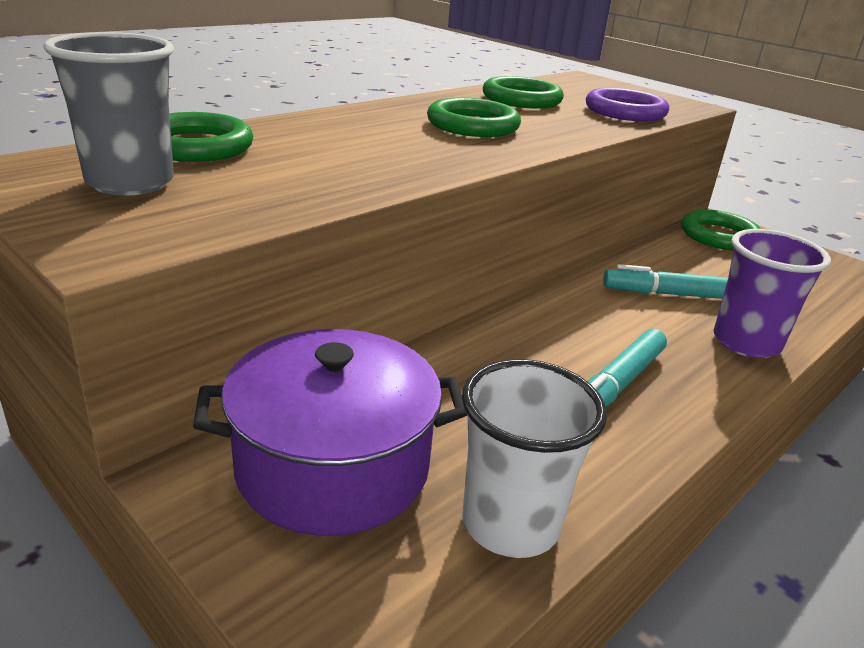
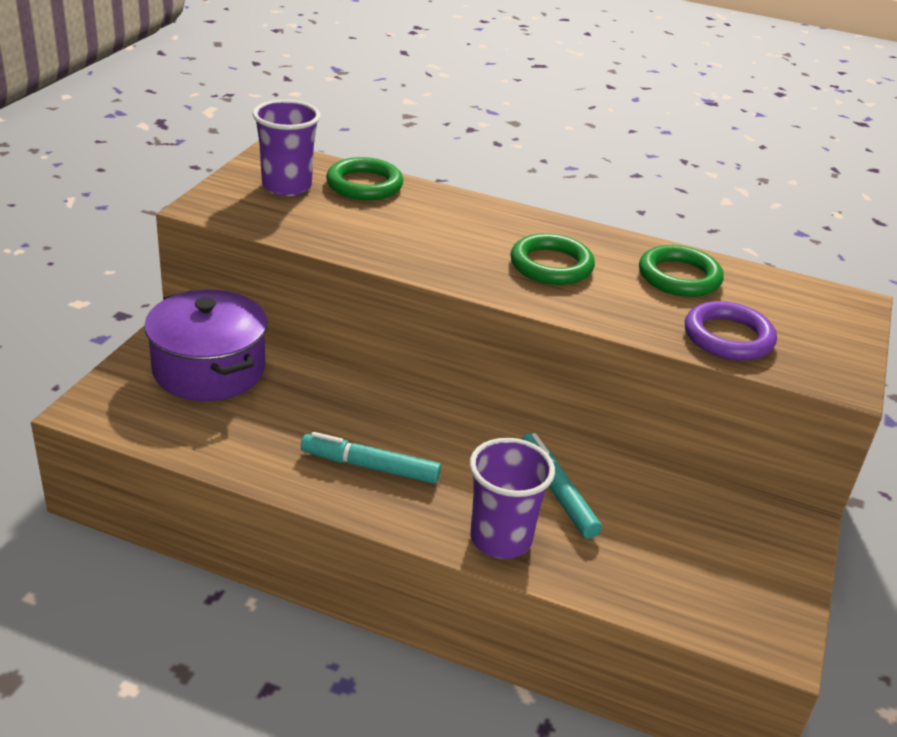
camera: 65 degrees right, 5 degrees up
grey cup [43,32,174,196] -> purple cup [252,100,320,196]
white cup [462,359,607,558] -> none
green ring [681,210,761,250] -> none

